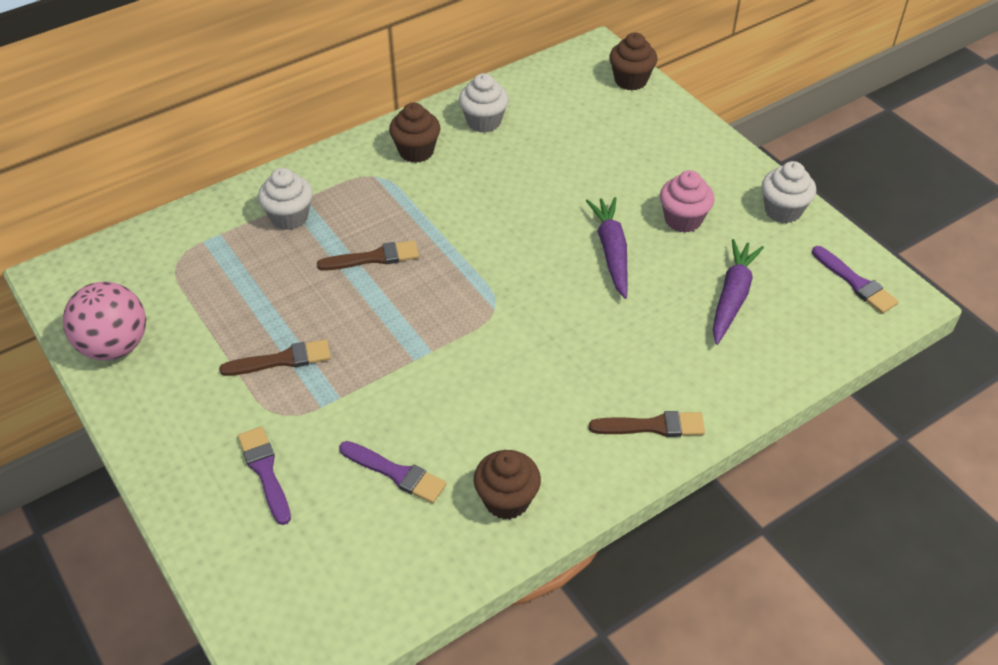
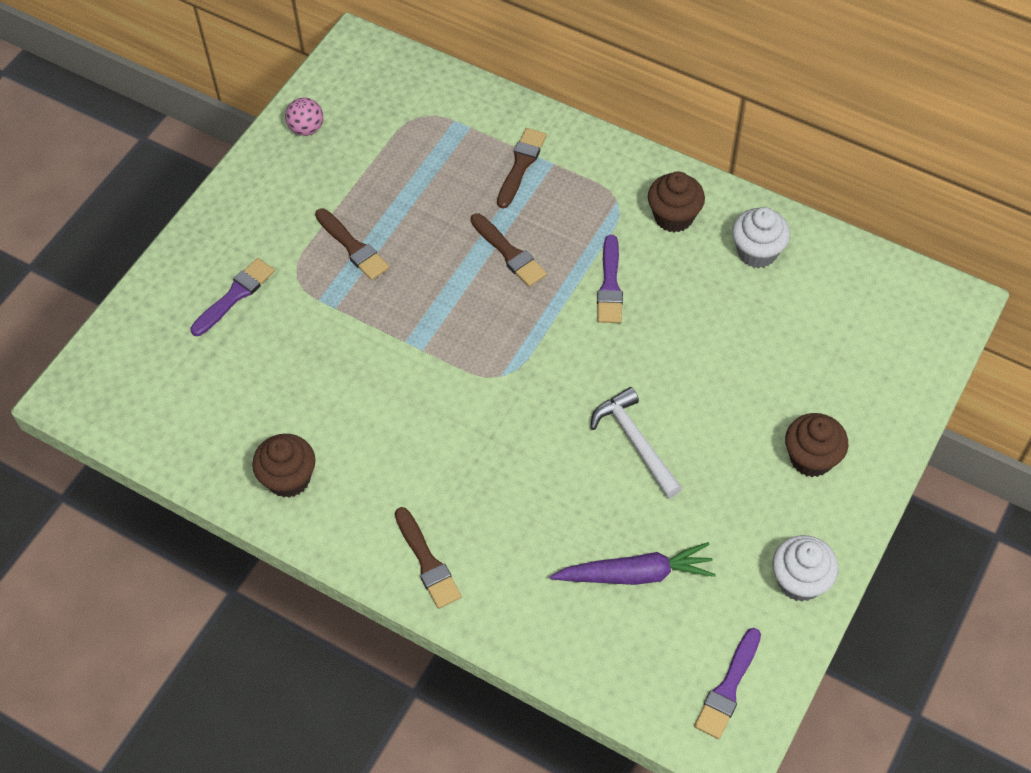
camera: 65 degrees right, 10 degrees up
pink ball [63,282,146,361] -> pink ball [285,98,323,136], size x0.53
white cupcake [258,168,313,230] -> brown brush [497,128,547,209]
purple brush [339,441,447,503] -> purple brush moved to [597,235,623,323]
purple carrot [586,197,628,299] -> white hammer [590,387,682,498]
brown cupcake [609,33,657,91] -> brown cupcake moved to [785,413,848,477]
pink cupcake [660,170,714,233] -> none

